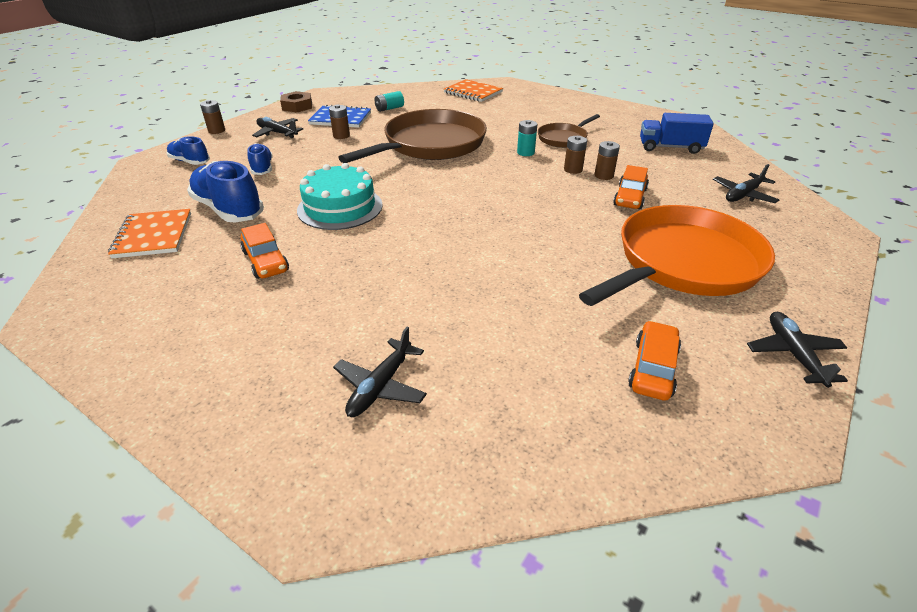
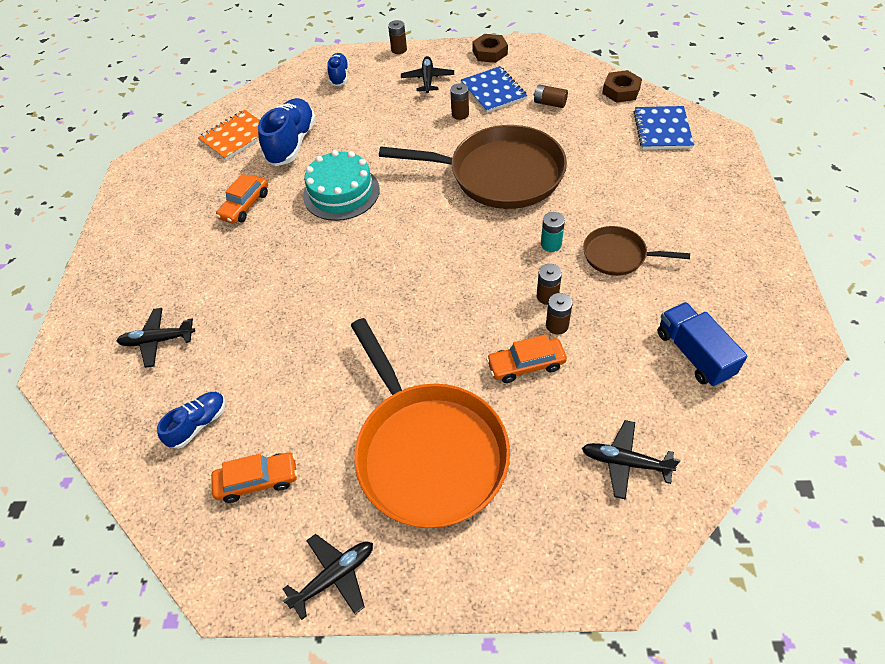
camera: 60 degrees right, 15 degrees up
blue shoe [247,143,273,175] -> blue shoe moved to [157,392,226,449]
turquoise battery [375,91,404,112] -> brown battery [534,85,568,108]
orange notebook [444,79,503,102] -> blue notebook [634,106,694,149]
orange pan [579,205,775,306] -> orange pan turned 45 degrees clockwise [351,318,510,528]
none -> brown nut [602,70,642,103]

